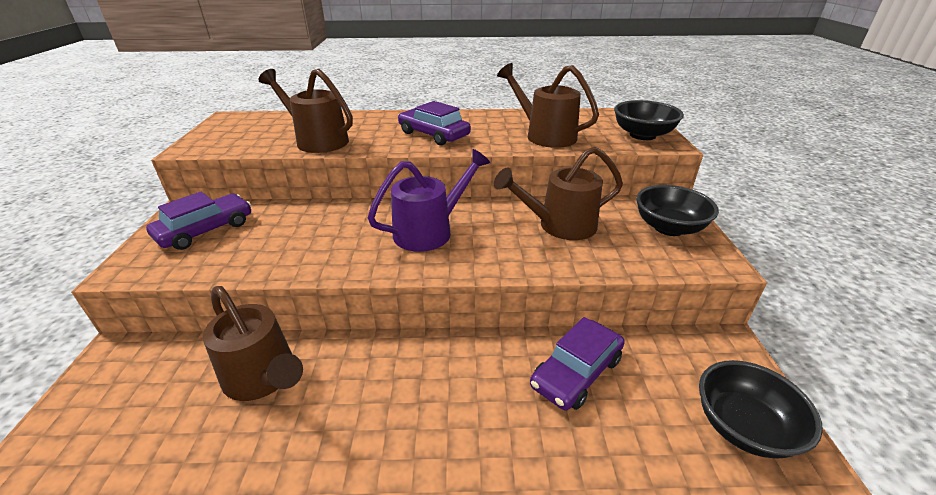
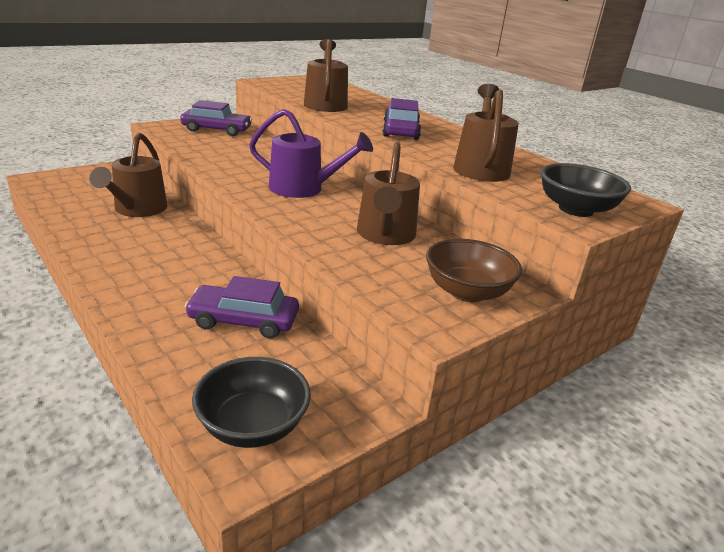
camera: 50 degrees right, 5 degrees down
brown watering can [494,146,623,240] -> brown watering can turned 120 degrees counterclockwise [357,142,420,245]
black bowl [636,185,719,236] -> brown bowl [426,239,522,302]

